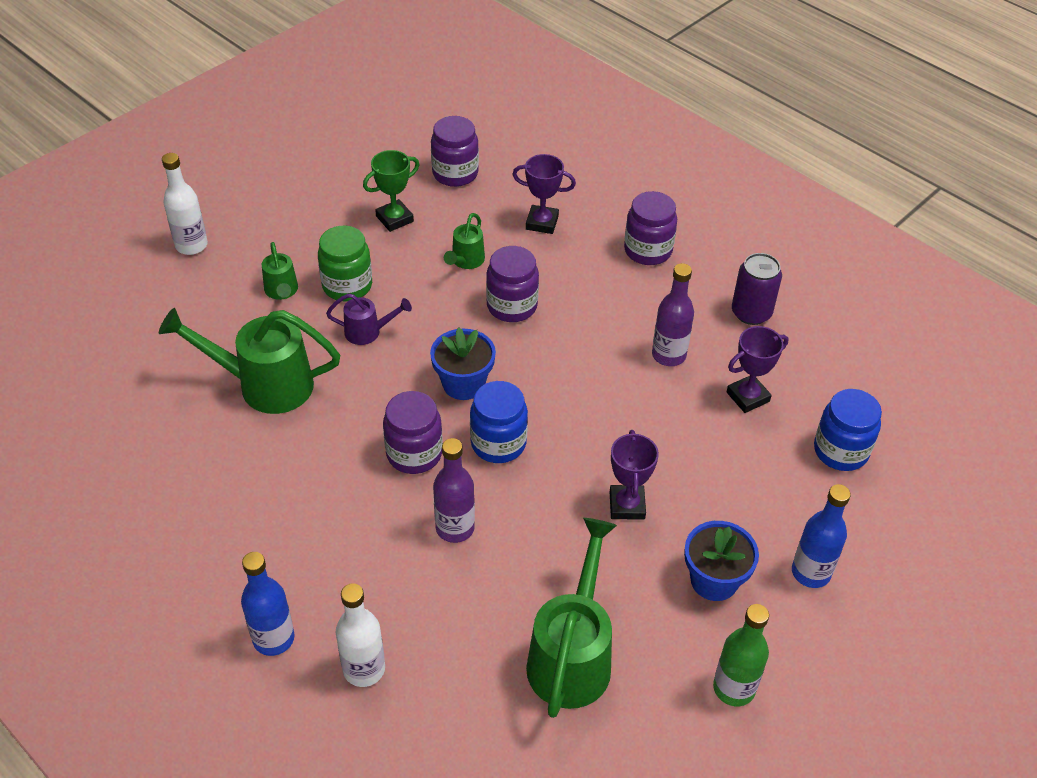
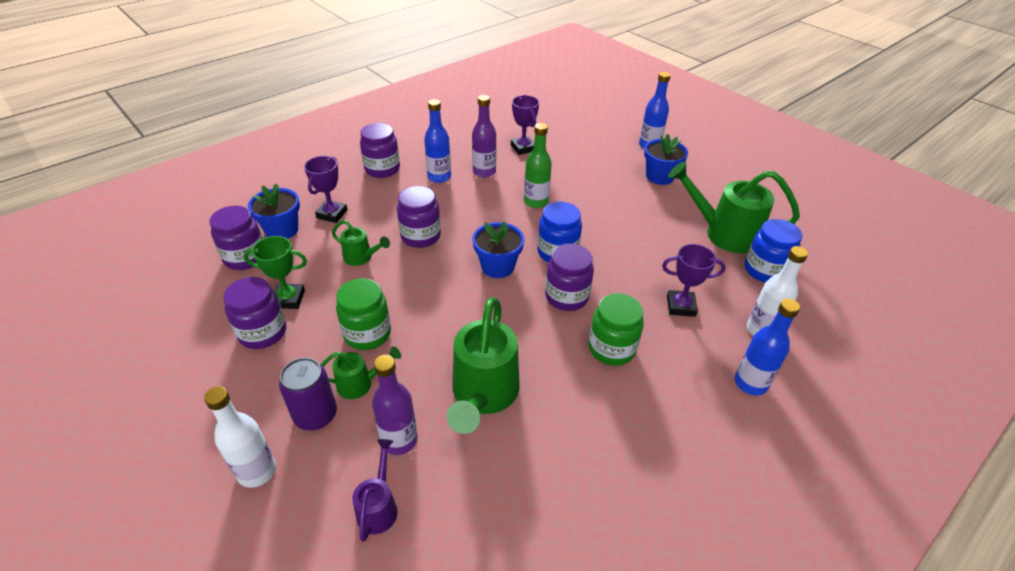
camera: 85 degrees left, 5 degrees down
purple watering can [326,293,412,345] -> purple watering can moved to [352,439,398,542]
green trophy [363,150,419,232] -> green trophy turned 60 degrees counterclockwise [244,236,307,309]
purple bottle [433,438,475,543] -> purple bottle moved to [372,355,418,455]
purple trophy [610,430,659,520] -> purple trophy moved to [662,244,726,317]
green bottle [713,604,769,706] -> green bottle moved to [524,123,552,208]
purple can [732,253,782,325] -> purple can moved to [279,357,337,430]
blue jar [814,389,882,471] -> blue jar moved to [745,219,802,283]
none -> purple jar [223,277,286,349]
none -> blue flower pot [248,184,300,239]
none -> blue bottle [424,99,451,183]
none -> green jar [589,293,644,366]

